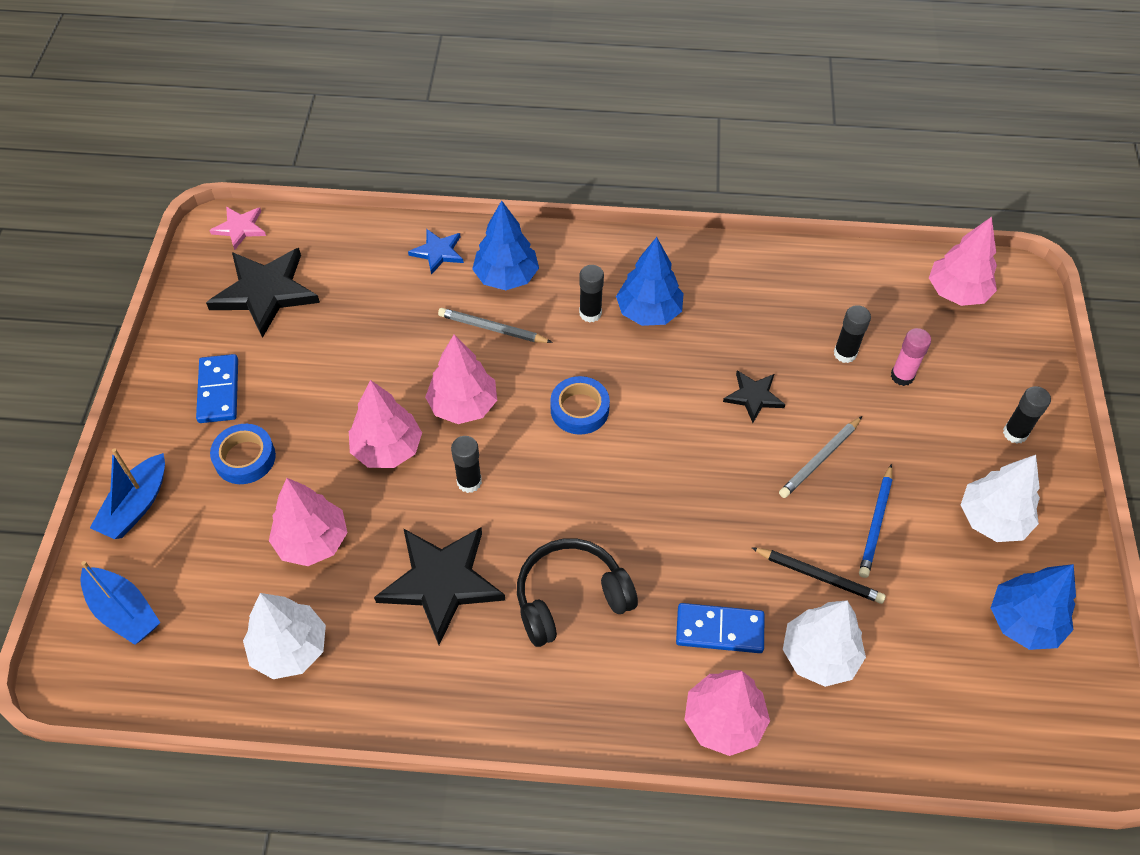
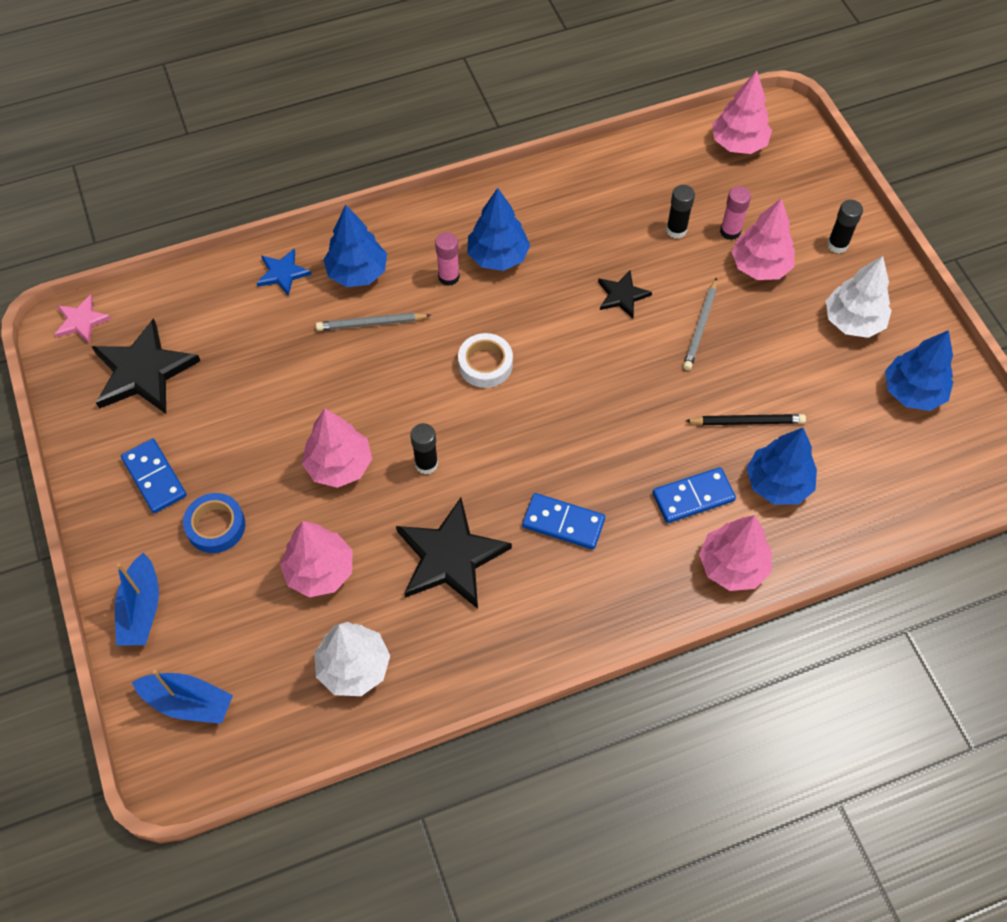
camera: 25 degrees left, 5 degrees up
pink tree [425,334,497,424] -> pink tree moved to [731,198,795,280]
black headphones [517,538,638,647] -> blue domino [522,493,605,550]
blue tape [550,376,610,435] -> white tape [458,333,513,388]
black glue stick [579,265,604,323] -> pink glue stick [435,232,460,286]
white tree [783,600,866,687] -> blue tree [746,428,817,505]
blue pencil [859,464,892,578] -> none

